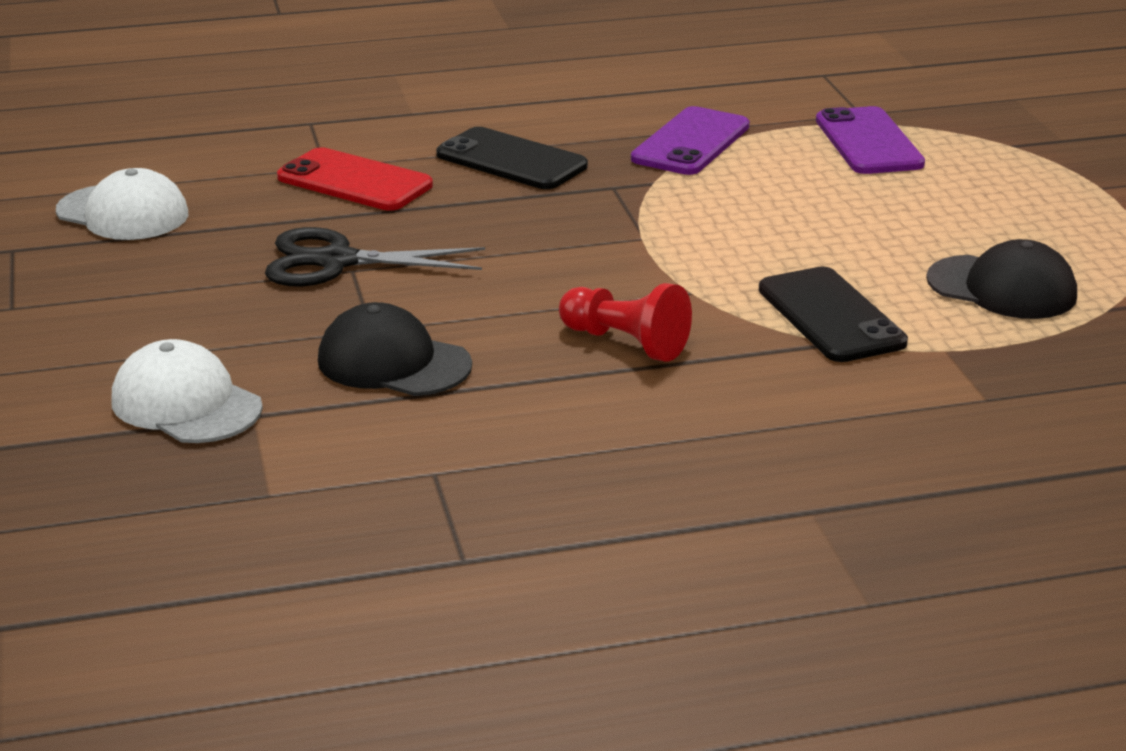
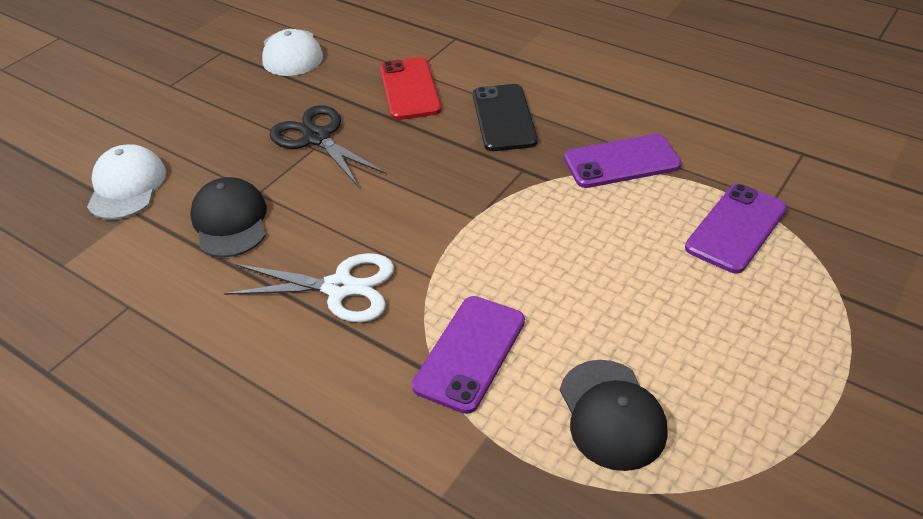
camera: 50 degrees right, 15 degrees up
red pawn [559,283,692,361] -> white scissors [224,253,394,323]
black phone [759,267,908,362] -> purple phone [412,296,525,414]

